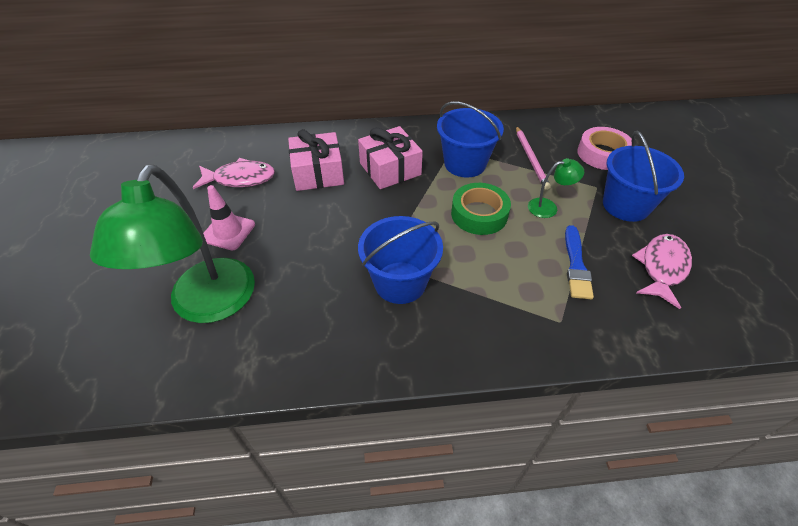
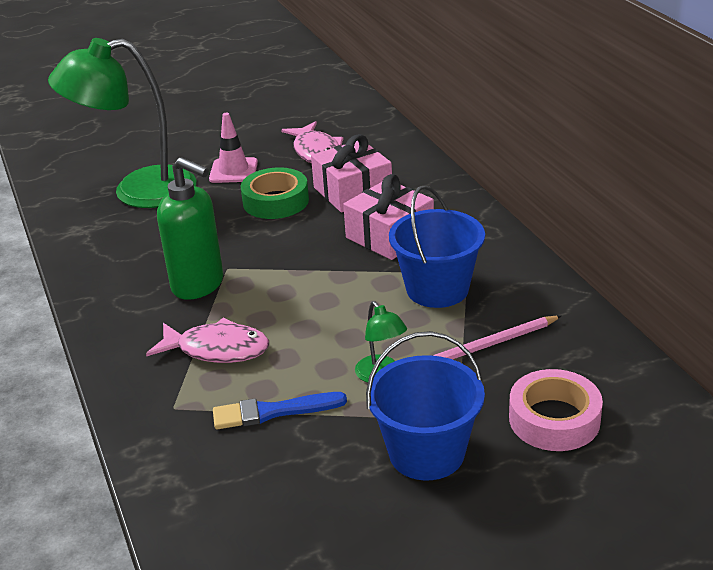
camera: 75 degrees right, 15 degrees down
blue bucket [358,216,443,304] -> green soap dispenser [157,157,223,300]
green tape [451,183,511,235] -> green tape moved to [241,167,309,219]
pink fish [632,234,692,309] -> pink fish moved to [146,318,269,363]

